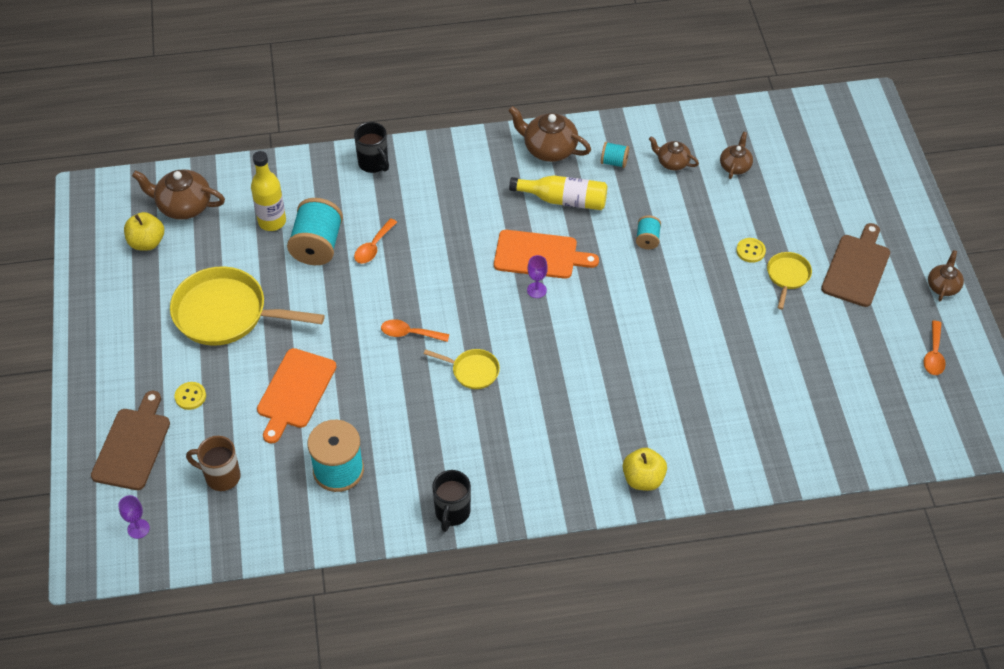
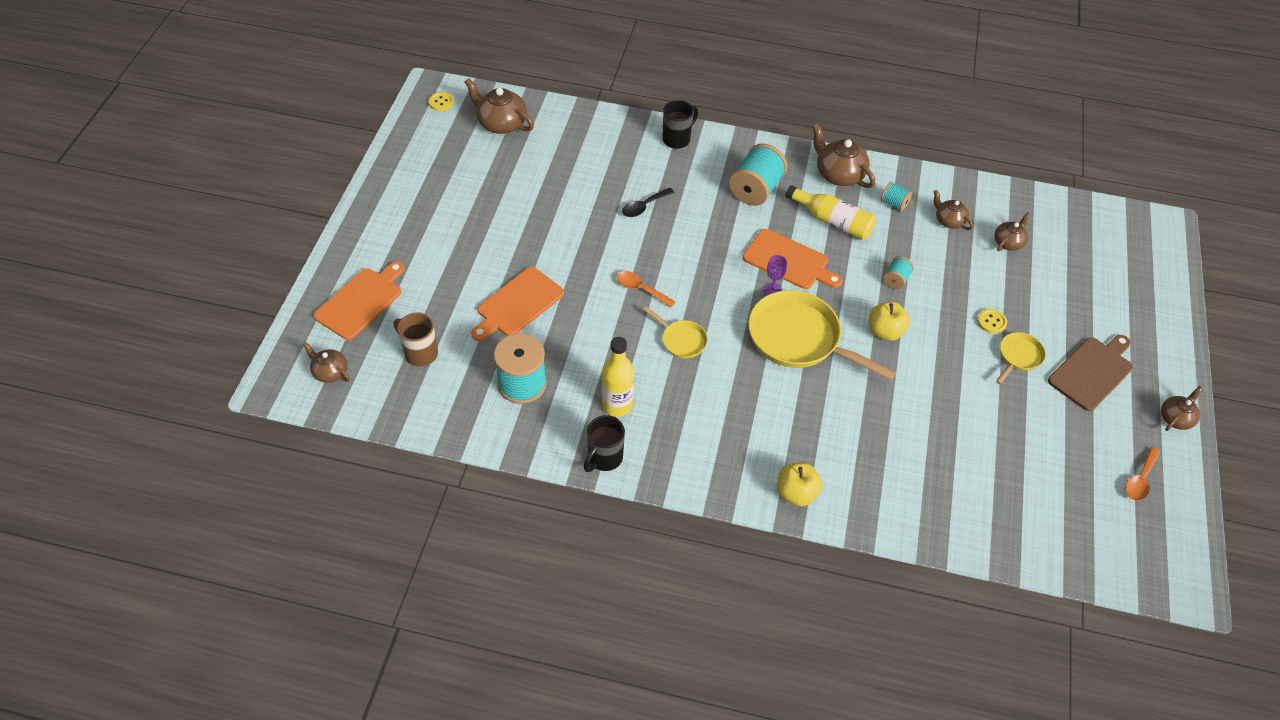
camera: 20 degrees right, 0 degrees up
brown cutting board [91,391,170,490] -> orange cutting board [314,261,405,340]
purple goblet [118,495,150,539] -> brown teapot [302,342,350,383]
yellow apple [124,212,164,251] -> yellow apple moved to [869,302,910,341]
yellow pan [170,266,325,346] -> yellow pan moved to [748,290,896,380]
yellow button [175,382,206,410] -> yellow button moved to [429,92,454,111]
yellow bottle [251,151,286,231] -> yellow bottle moved to [602,337,634,417]
turquoise spool [287,198,343,265] -> turquoise spool moved to [729,143,788,206]
black mug [354,122,389,173] -> black mug turned 120 degrees counterclockwise [662,100,698,149]
orange spoon [354,218,397,264] -> black spoon [622,188,674,217]

